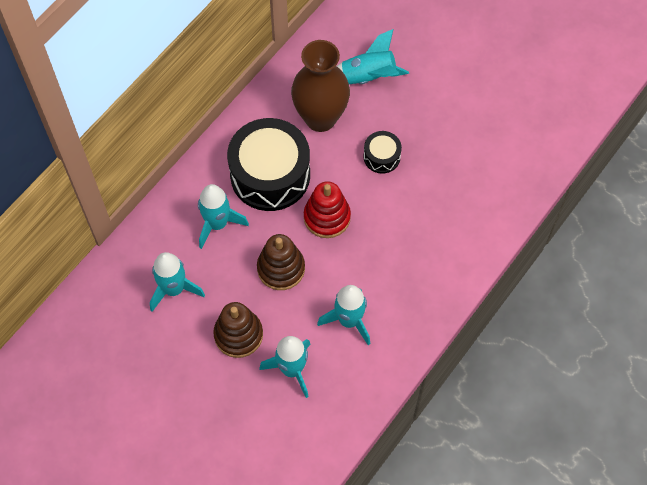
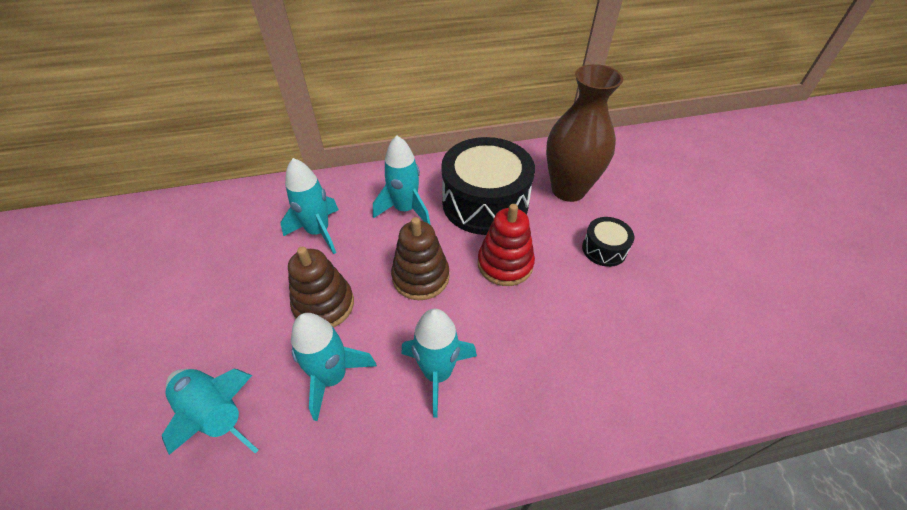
camera: 40 degrees right, 15 degrees down
turquoise rocket [337,29,409,84] -> turquoise rocket moved to [162,369,258,455]

